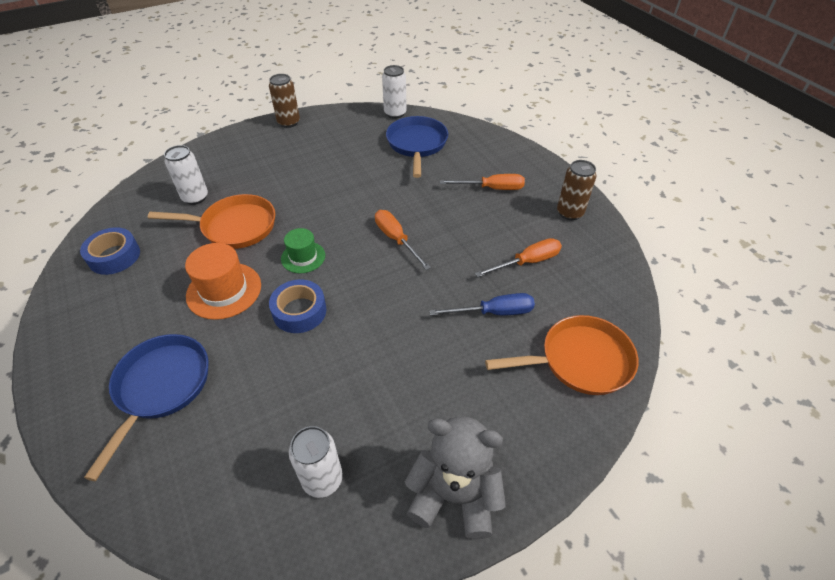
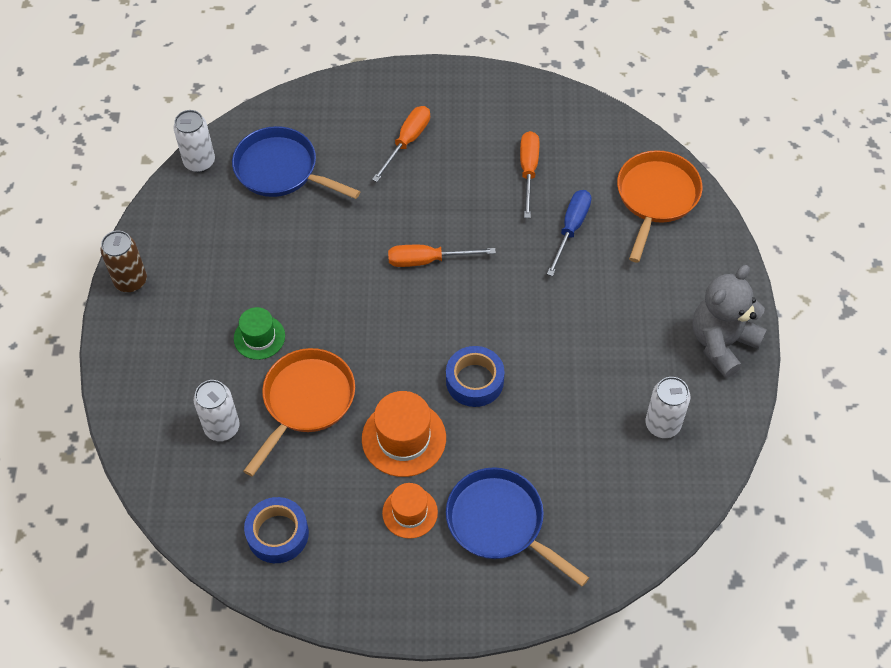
camera: 60 degrees left, 10 degrees up
green hat [281,228,325,273] -> green hat moved to [234,307,285,360]
brown can [557,160,596,220] -> none
none -> orange hat [382,483,438,539]

